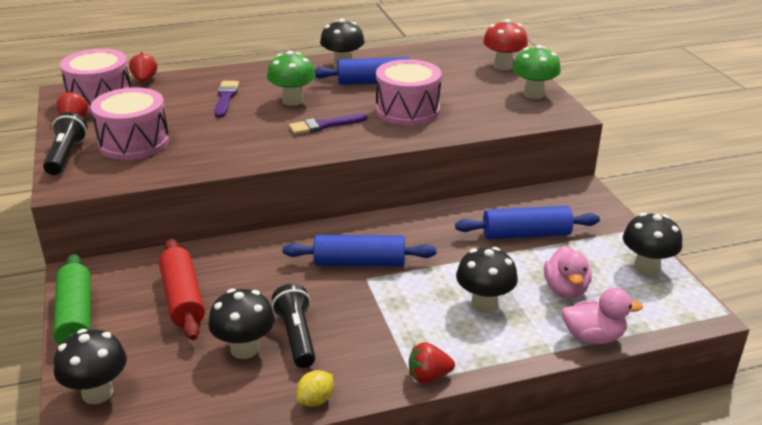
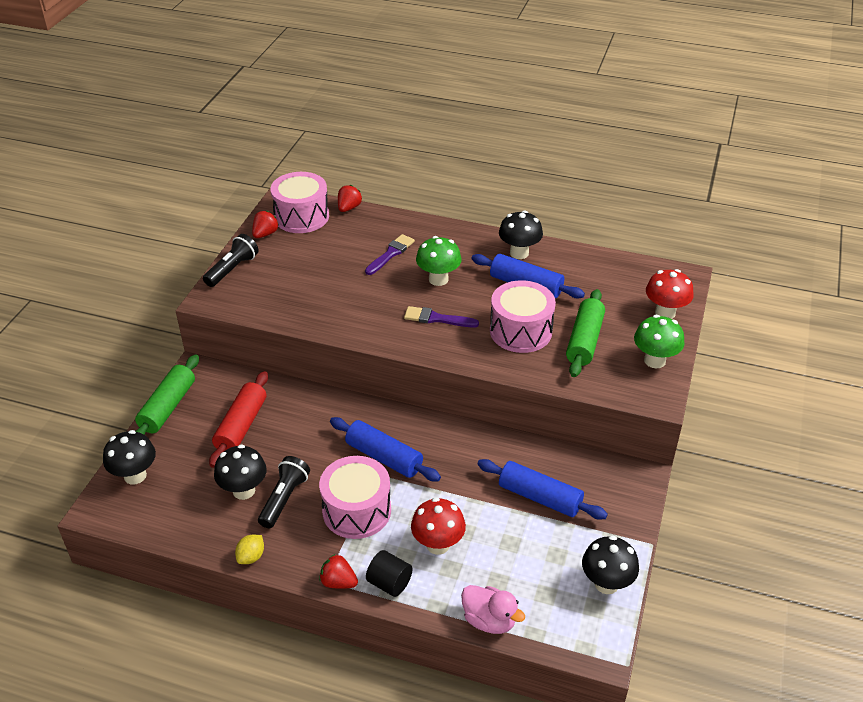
camera: 35 degrees right, 10 degrees up
pink drum [91,87,169,160] -> pink drum moved to [319,456,391,539]
yellow lemon [296,370,333,407] -> yellow lemon turned 45 degrees counterclockwise [235,535,264,564]
black mushroom [456,247,518,313] -> red mushroom [411,497,466,555]
pink duck [544,245,592,299] -> none
none -> black cylinder [366,550,413,597]
none -> green rolling pin [566,289,605,377]

